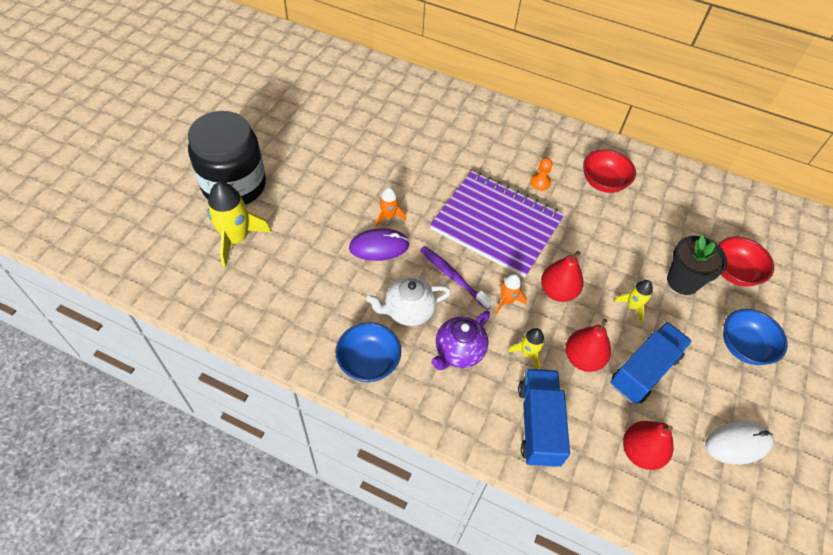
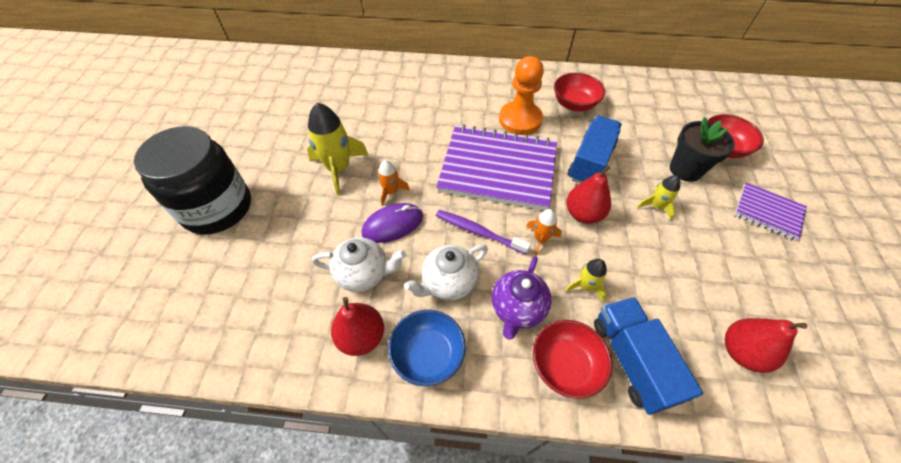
camera: 15 degrees left, 0 degrees up
yellow rocket [207,182,271,267] -> yellow rocket moved to [307,103,369,195]
orange pawn [530,158,553,191] -> orange pawn [499,56,544,135], size x2.14
red pear [565,319,611,372] -> red pear moved to [331,297,384,356]
blue truck [611,322,692,404] -> blue truck moved to [568,116,622,183]
white mouse [705,422,774,465] -> none
blue bowl [723,309,788,365] -> purple notebook [735,182,807,241]
none -> white teapot [312,237,406,292]
none -> red bowl [533,320,612,399]

